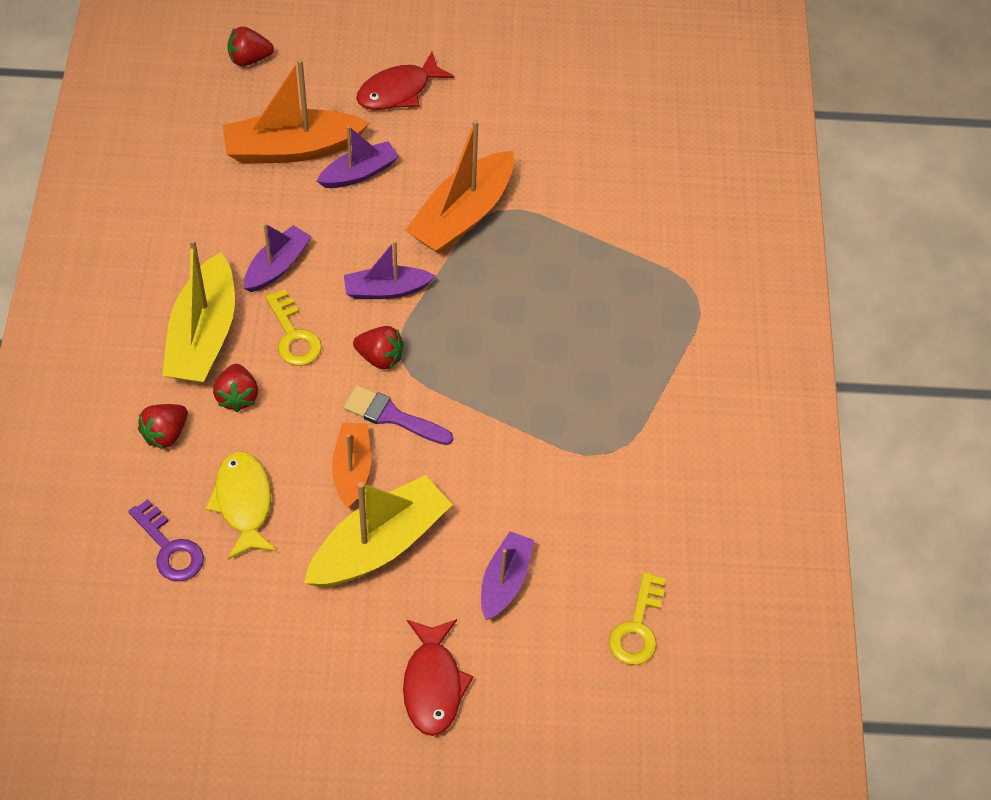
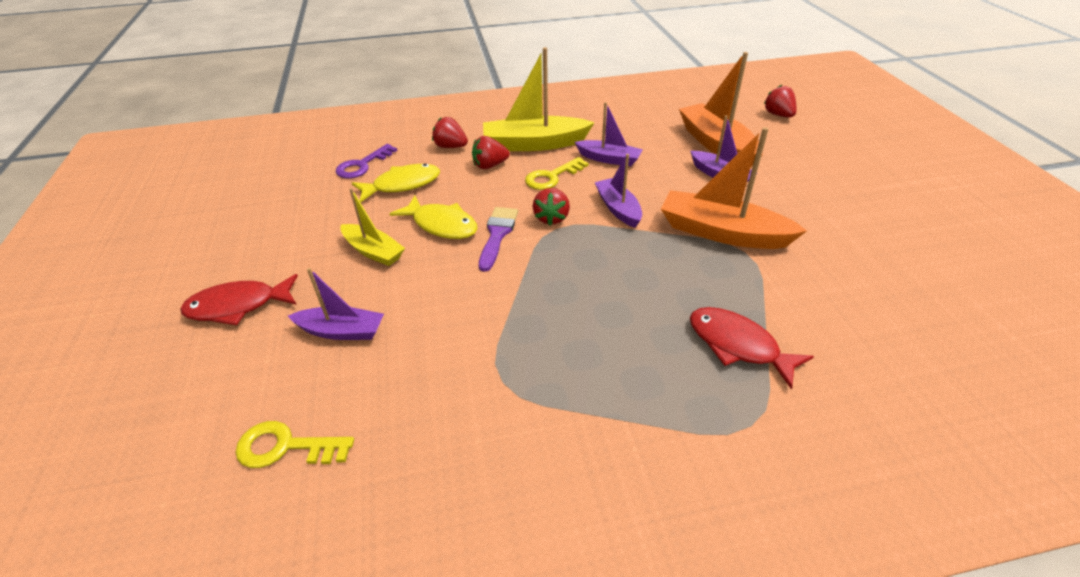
camera: 80 degrees right, 15 degrees down
yellow boat [304,475,452,587] -> yellow boat [341,188,405,266], size x0.60
orange boat [332,423,371,508] -> yellow fish [390,196,478,239]
red fish [356,52,455,110] -> red fish moved to [690,307,814,389]

